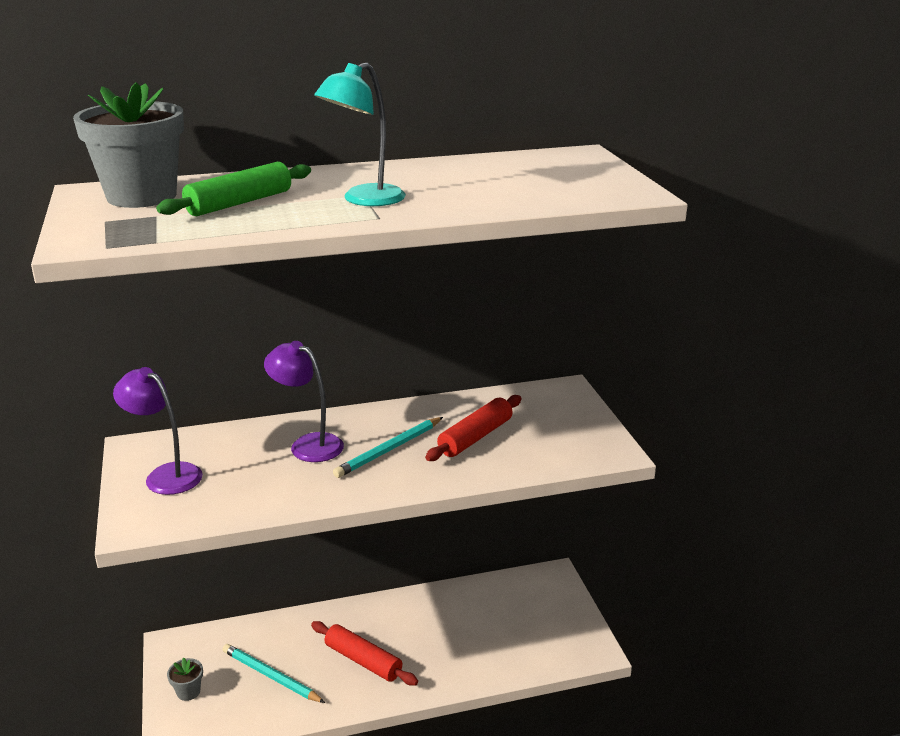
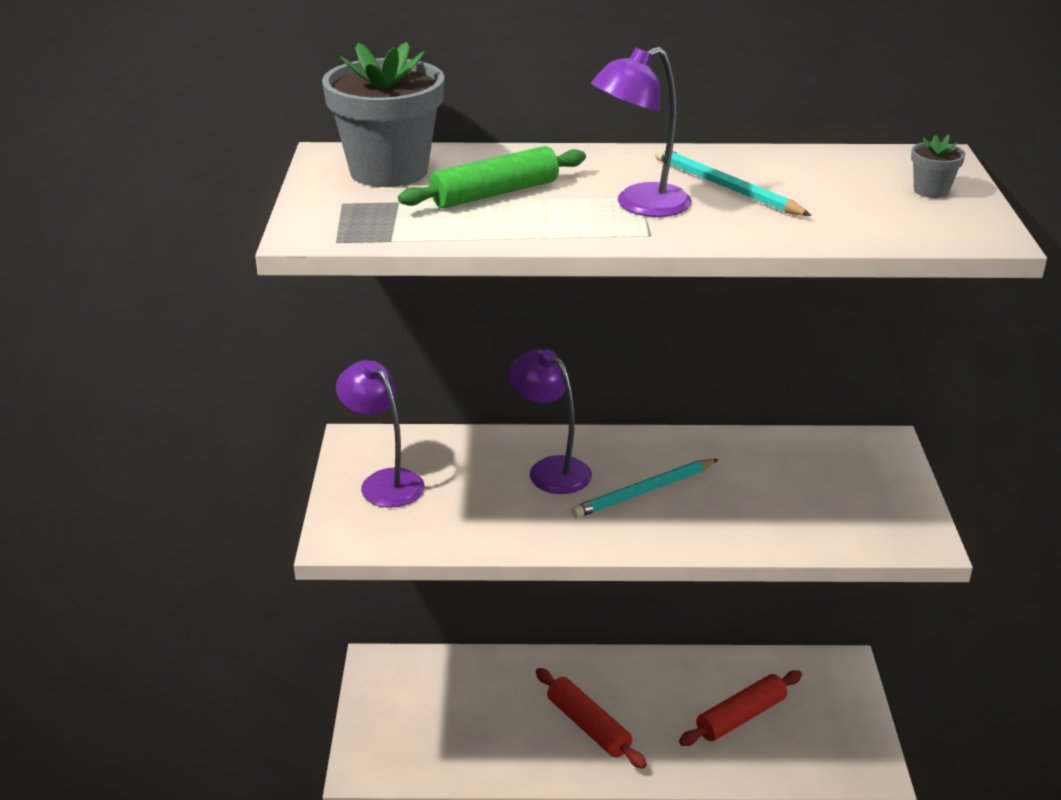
camera: 15 degrees right, 5 degrees up
grey flower pot [167,657,203,701] -> grey flower pot moved to [911,134,965,198]
turquoise pencil [223,644,325,703] -> turquoise pencil moved to [655,147,812,216]
turquoise lamp [314,62,406,206] -> purple lamp [591,47,691,217]
red rolling pin [425,395,521,461] -> red rolling pin moved to [679,670,802,746]

